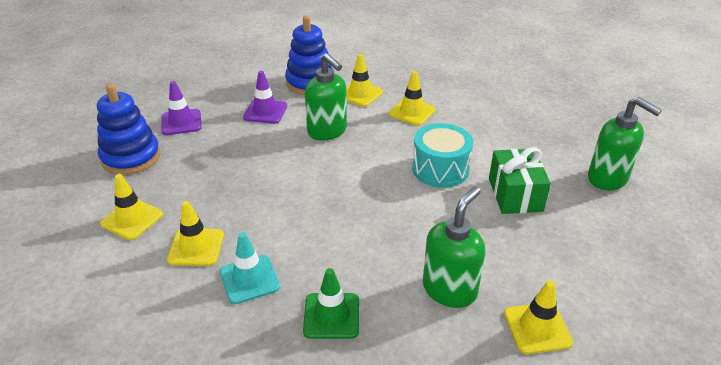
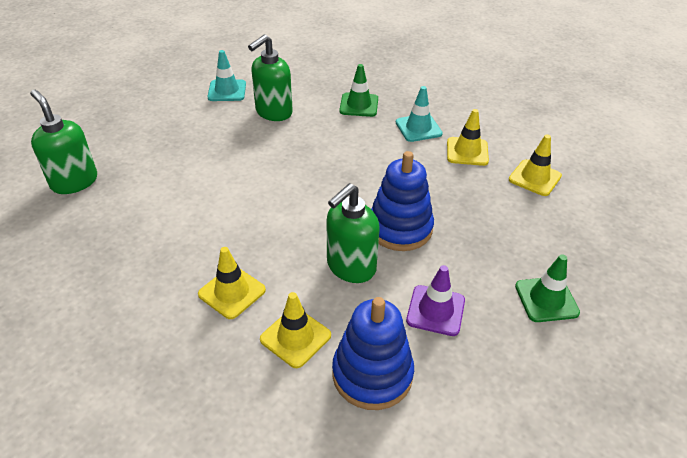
camera: 175 degrees left, 5 degrees up
blue stacking toy [97,83,160,175] -> blue stacking toy moved to [371,151,434,251]
purple traffic cone [161,81,202,135] -> green traffic cone [515,254,580,322]
green soap dispenser [305,53,347,141] -> green soap dispenser turned 105 degrees counterclockwise [327,183,380,283]
turquoise drum [412,123,473,188] -> none
green gift [489,147,551,214] -> none
yellow traffic cone [504,280,573,354] -> turquoise traffic cone [207,50,246,101]

